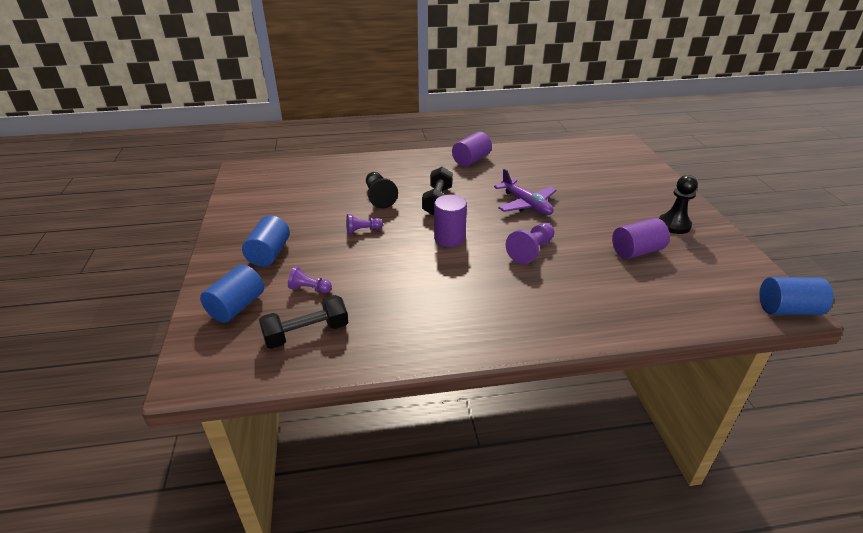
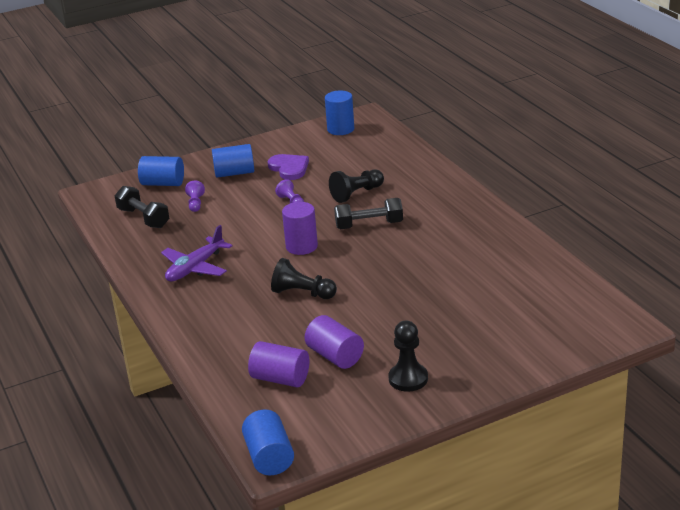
camera: 75 degrees right, 5 degrees down
purple cylinder [452,132,492,167] -> purple cylinder moved to [248,341,309,387]
purple plane [494,169,556,215] -> purple plane moved to [161,225,232,281]
purple pawn [506,223,554,264] -> black pawn [271,258,337,299]
none -> purple heart [268,154,309,180]
none -> blue cylinder [325,90,354,135]

